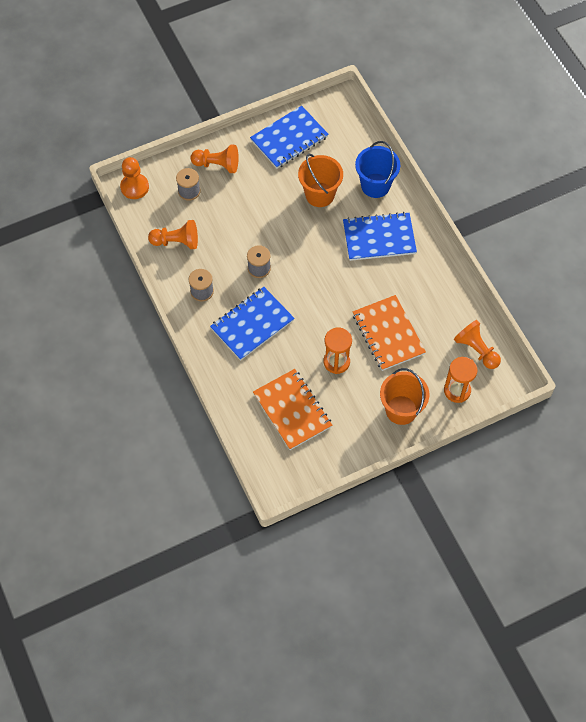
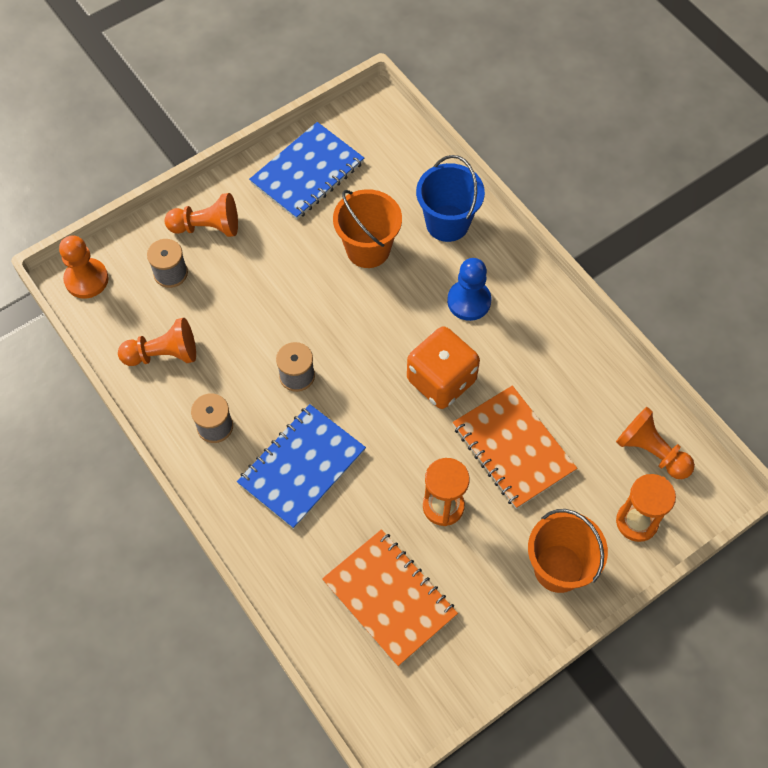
camera: 10 degrees left, 0 degrees up
blue notebook [343,212,417,261] -> blue pawn [447,258,492,321]
none -> orange dice [407,326,480,409]

